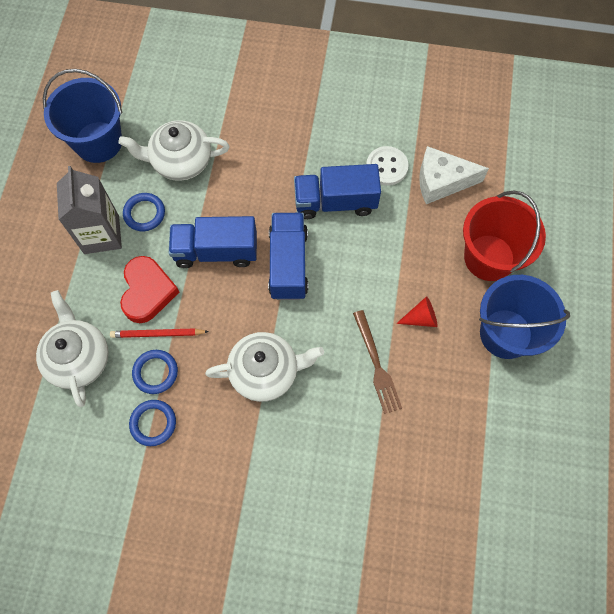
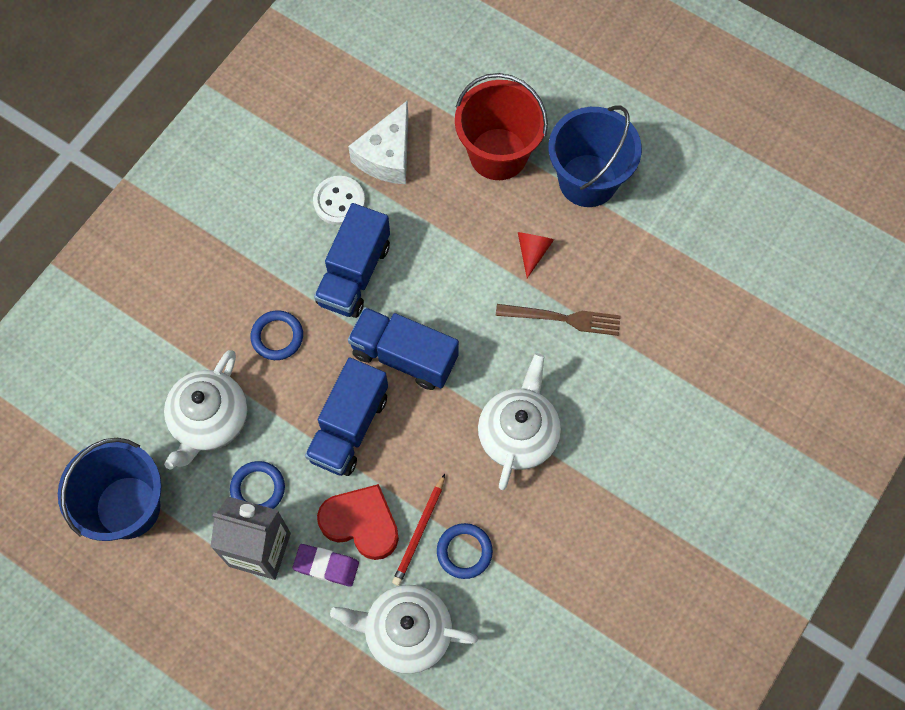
camera: 65 degrees left, 0 degrees up
blue ring [129,400,176,446] -> blue ring moved to [251,310,303,360]
none -> purple eraser [293,544,359,587]

